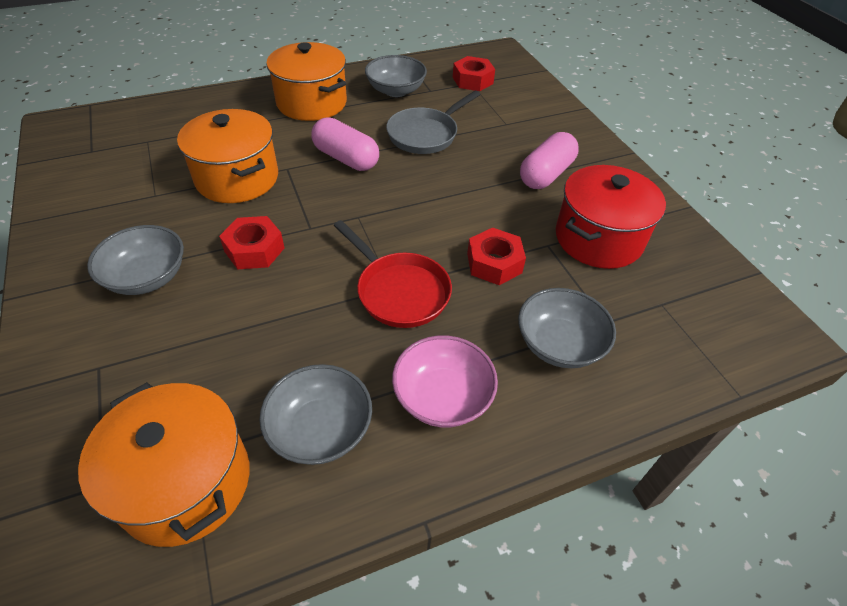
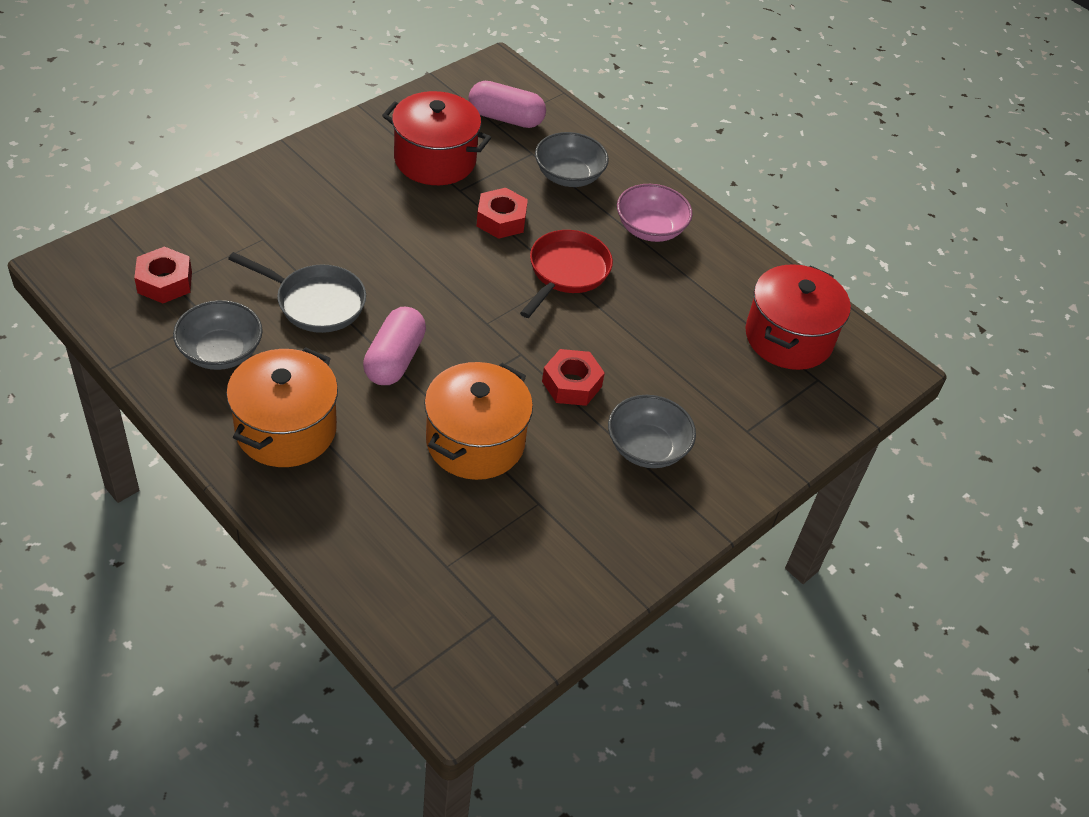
camera: 115 degrees left, 0 degrees up
orange pot [78,382,250,547] -> red pot [745,264,851,370]
grey bowl [259,364,372,465] -> none
pink capsule [520,132,579,189] -> pink capsule moved to [469,81,546,128]

